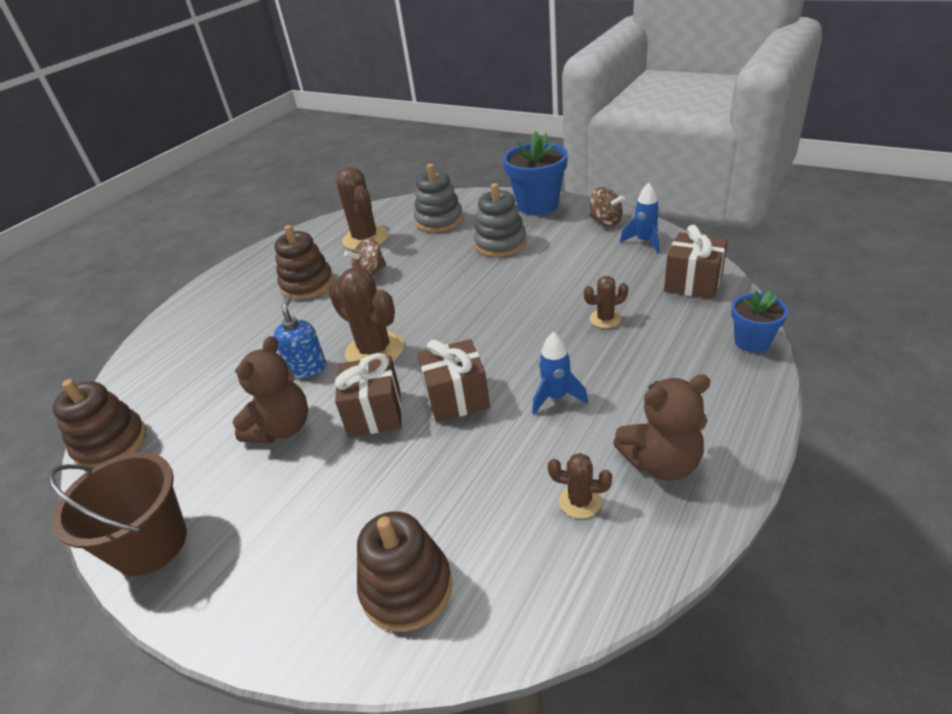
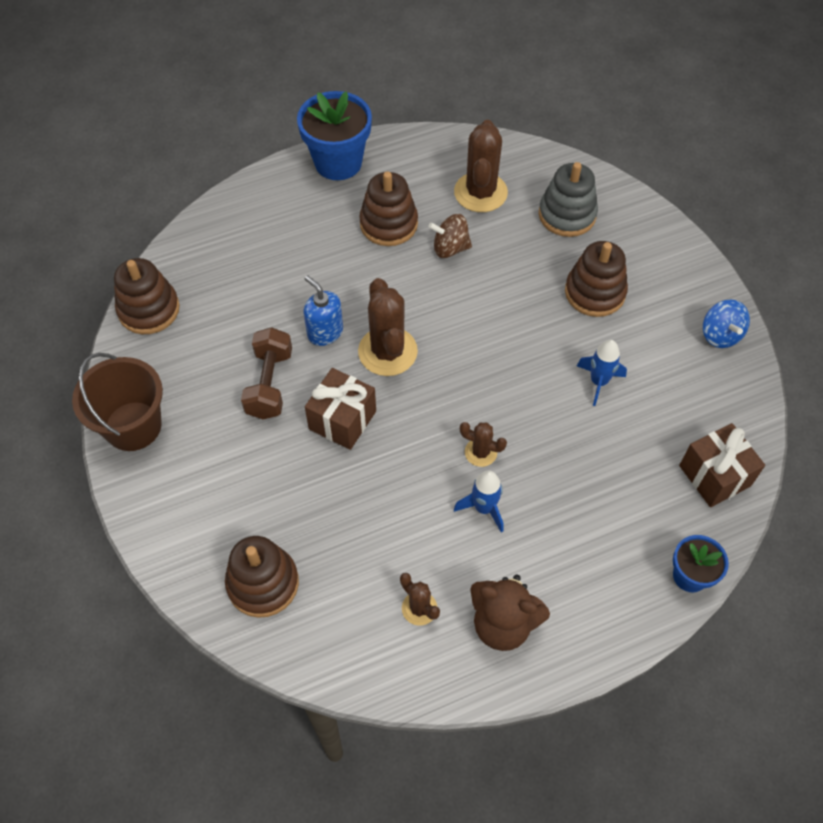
camera: 30 degrees right, 20 degrees up
brown teddy bear [232,336,308,443] -> brown dumbbell [241,327,292,419]
blue soap dispenser [273,296,326,378] -> blue soap dispenser turned 75 degrees counterclockwise [303,275,343,346]
brown gift [417,339,490,423] -> none
grey stacking toy [474,183,527,257] -> brown stacking toy [565,241,628,317]
blue flower pot [503,131,568,215] -> blue flower pot moved to [297,91,372,180]
brown cactus [584,276,628,328] -> brown cactus moved to [460,422,507,467]
brown spinning top [590,187,625,226] -> blue spinning top [703,300,750,348]
blue rocket [620,183,660,253] -> blue rocket moved to [577,340,627,406]

